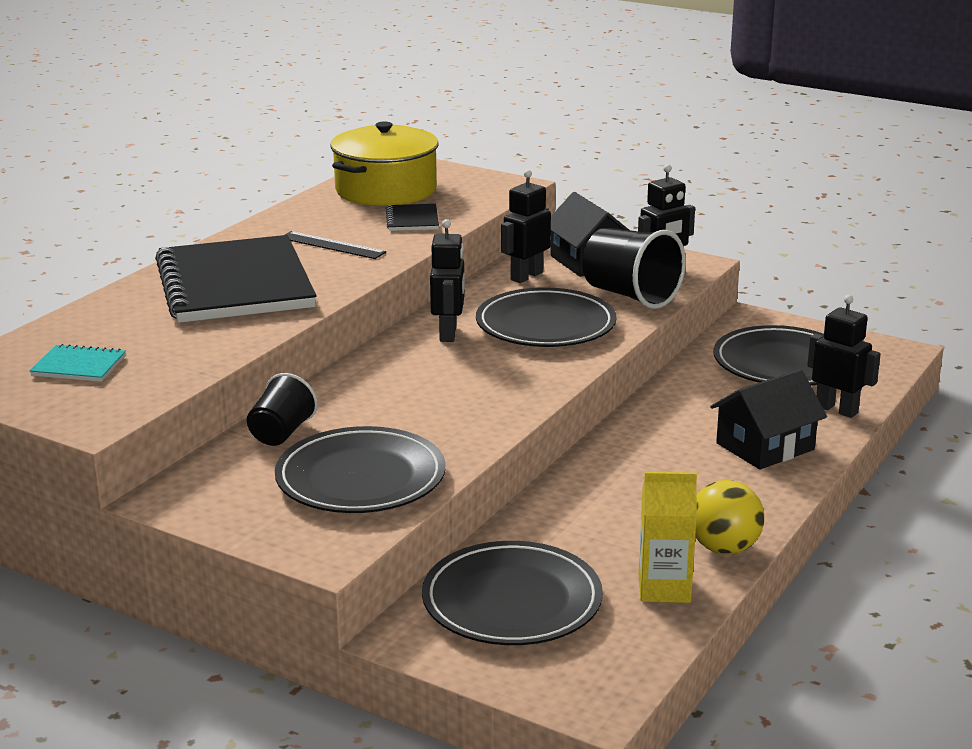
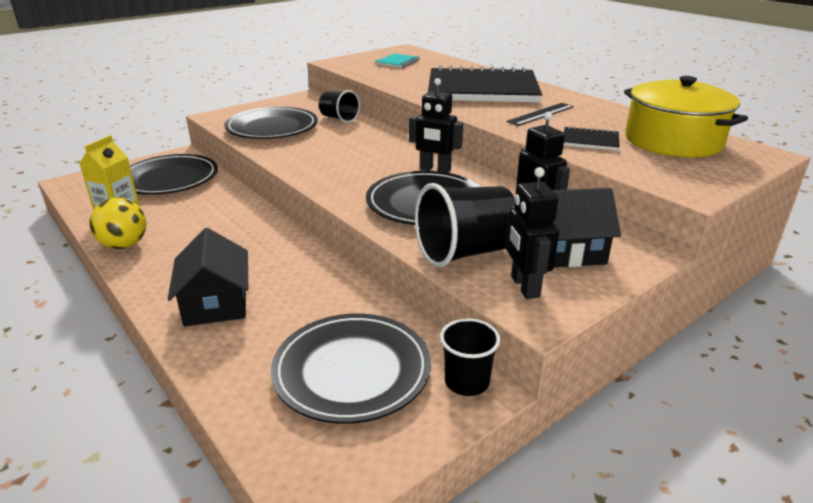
camera: 110 degrees right, 5 degrees up
black robot [807,295,881,418] -> none
none -> black cup [440,318,500,396]

